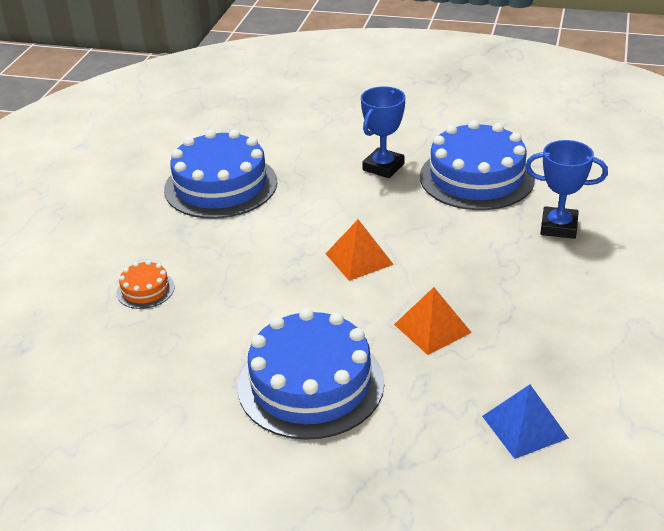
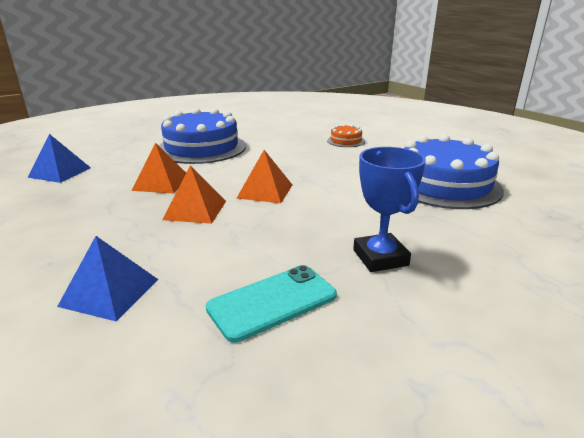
camera: 130 degrees right, 10 degrees down
blue cake [420,120,535,210] -> turquoise phone [206,265,337,343]
blue trophy [525,140,608,239] -> blue pyramid [57,236,159,322]
none -> orange pyramid [163,165,226,224]

